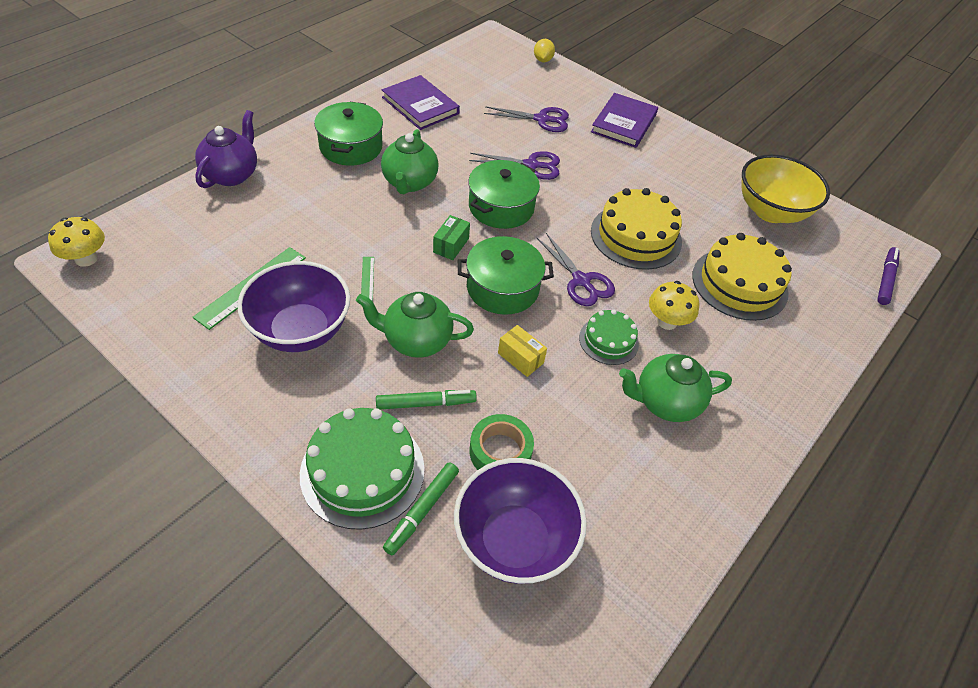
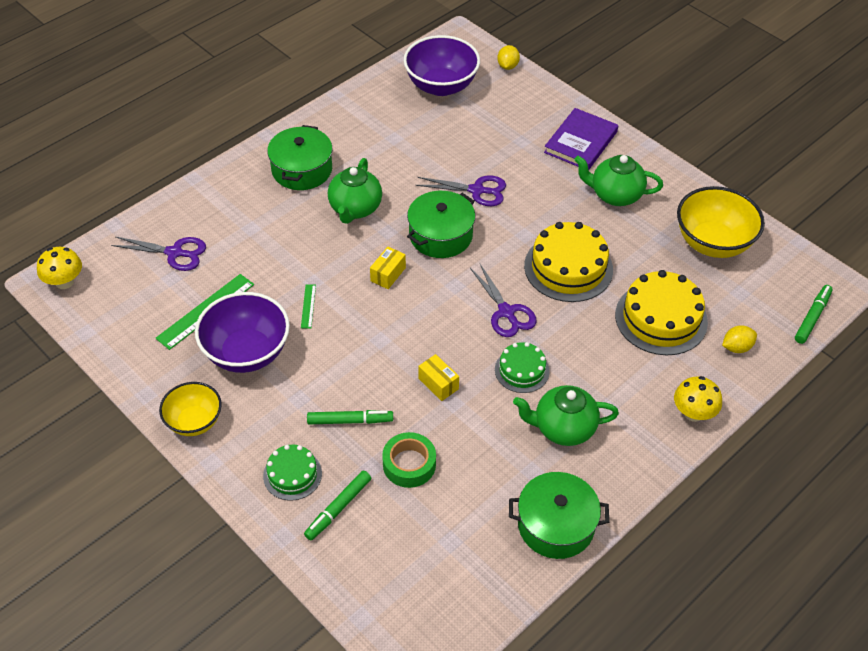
camera: 10 degrees right, 0 degrees up
purple teapot [195,110,257,188] -> none
green cake [300,408,425,530] -> green cake [263,445,322,501], size x0.57
green teapot [356,292,474,358] -> green teapot moved to [574,155,663,206]
purple book [382,75,460,130] -> none
green box [433,215,470,260] -> yellow box [370,246,406,289]
purple bowl [454,458,587,584] -> purple bowl moved to [403,35,480,96]
green pot [458,236,554,315] -> green pot moved to [509,472,609,559]
purple scissors [484,106,569,132] -> purple scissors moved to [111,237,206,271]
yellow mushroom [649,281,699,330] -> yellow mushroom moved to [674,376,722,422]
purple marker [877,247,900,305] -> green marker [795,285,833,344]
none -> yellow bowl [159,382,222,436]
none -> yellow lemon [722,325,757,353]

